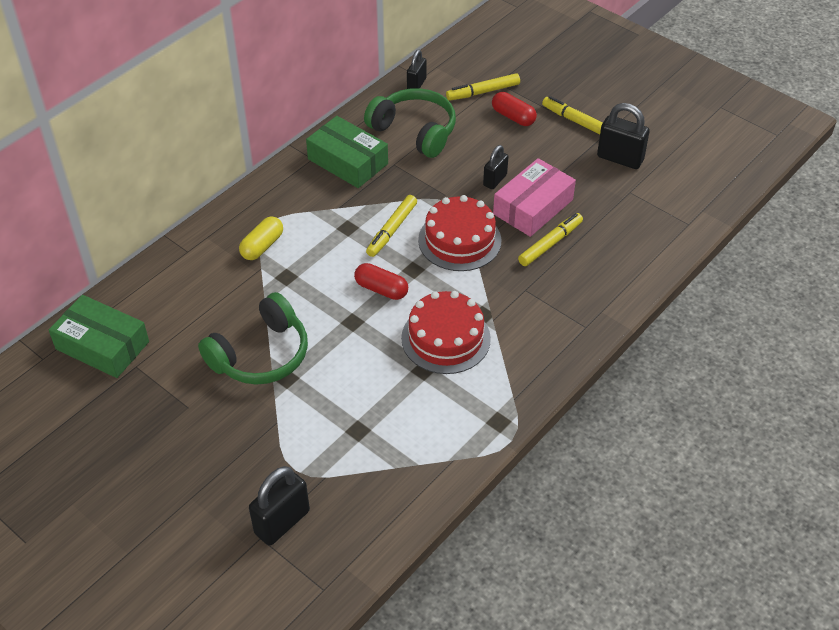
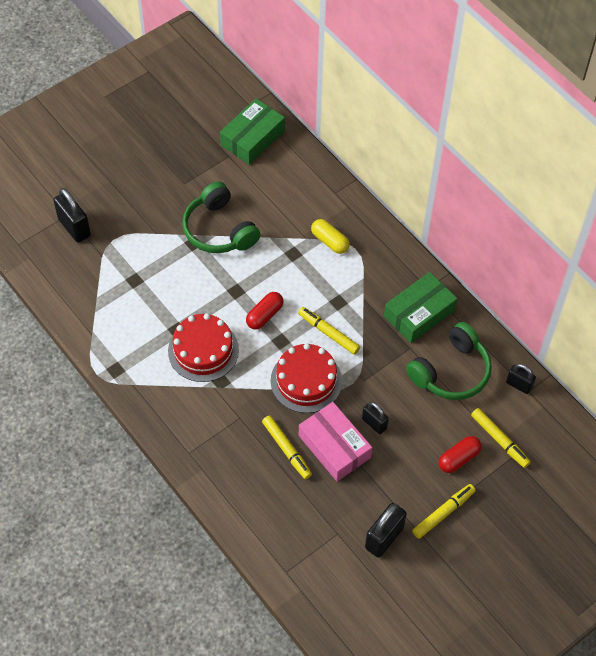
camera: 100 degrees right, 10 degrees up
yellow marker [446,73,520,101] -> yellow marker turned 150 degrees clockwise [471,408,530,468]

